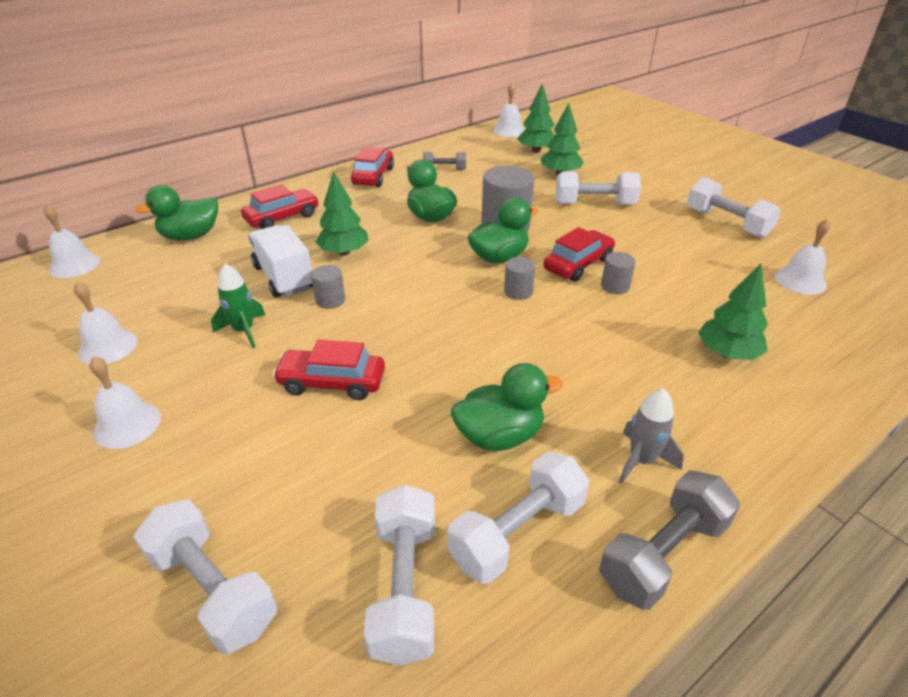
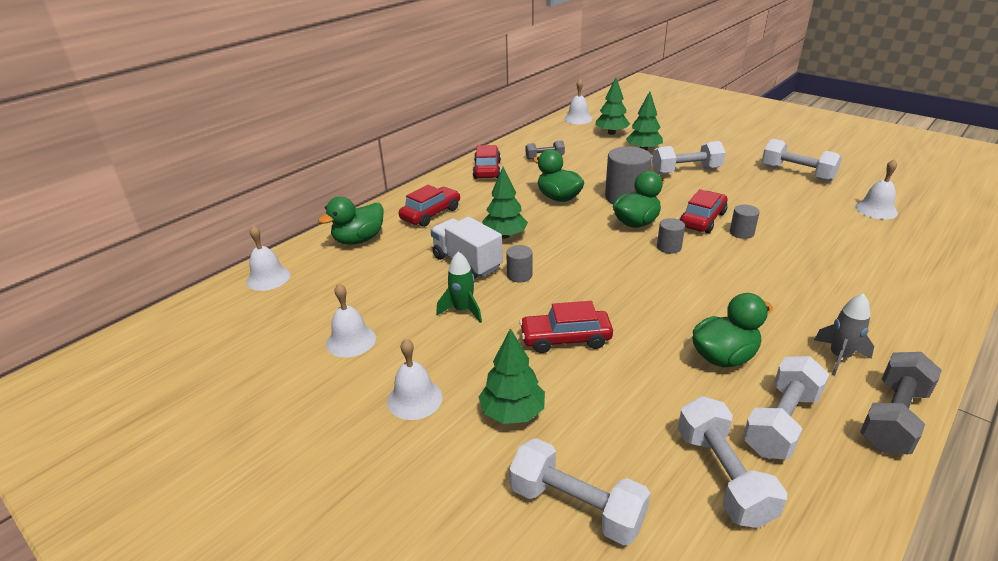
camera: 10 degrees left, 5 degrees down
green tree [698,264,768,360] -> green tree moved to [479,328,545,424]

